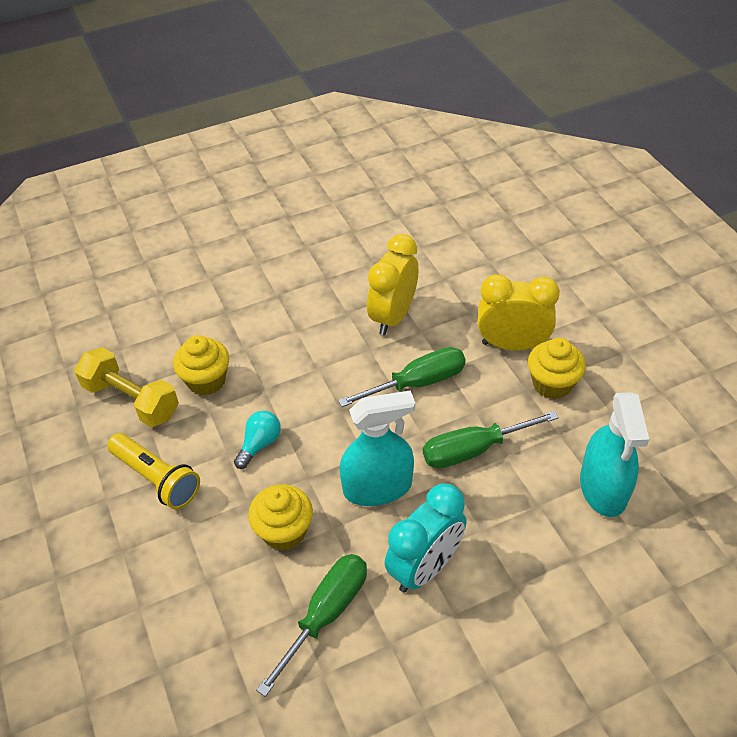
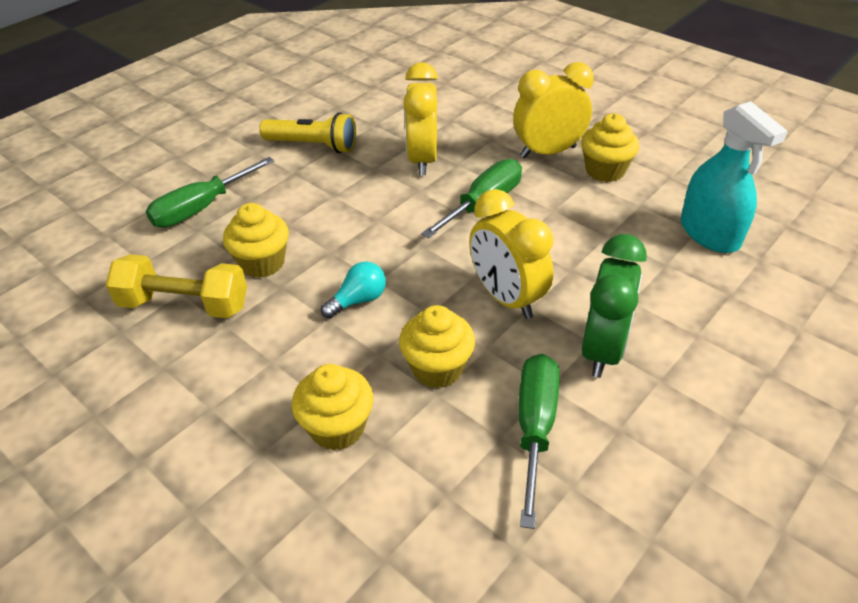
camera: 25 degrees left, 5 degrees down
yellow flashlight [107,433,200,509] -> yellow flashlight moved to [259,112,356,153]
turquoise light bulb [234,411,281,469] -> turquoise light bulb turned 45 degrees clockwise [321,262,386,318]
turquoise spray bottle [340,390,415,506] -> yellow clock [469,189,553,319]
turquoise clock [385,483,466,593] -> green clock [582,234,647,378]
green screwdriver [423,411,559,469] -> green screwdriver moved to [146,157,274,227]
none -> yellow cupcake [292,364,373,450]

